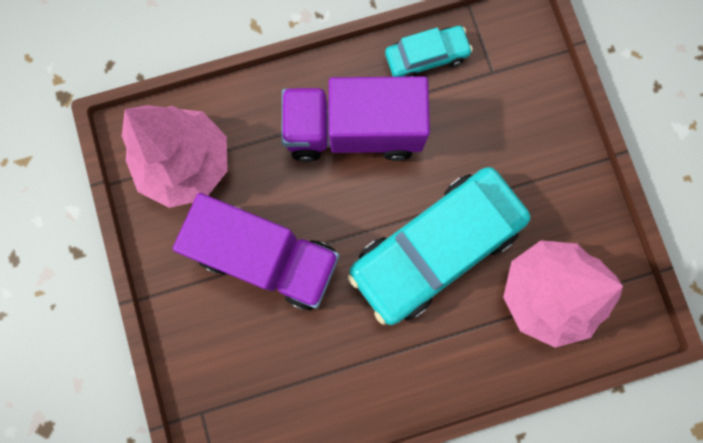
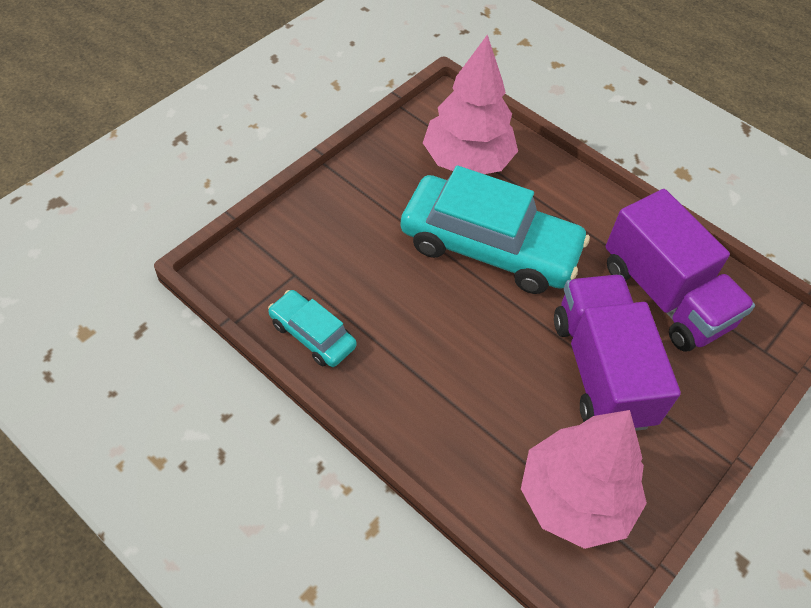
camera: 125 degrees left, 25 degrees down
purple truck [281,76,430,162] -> purple truck moved to [606,189,755,351]

